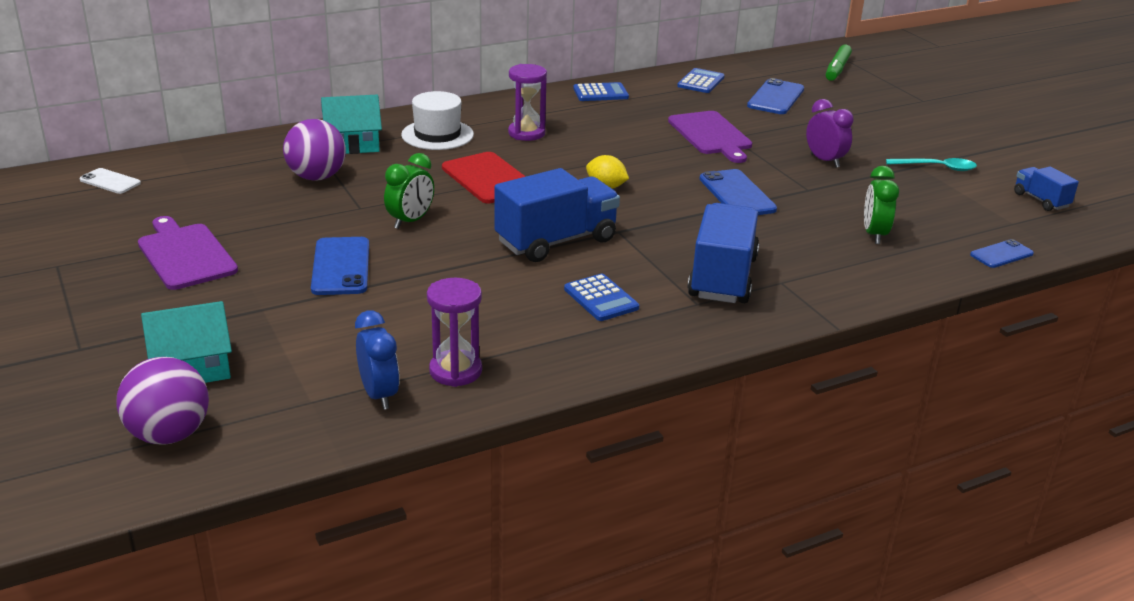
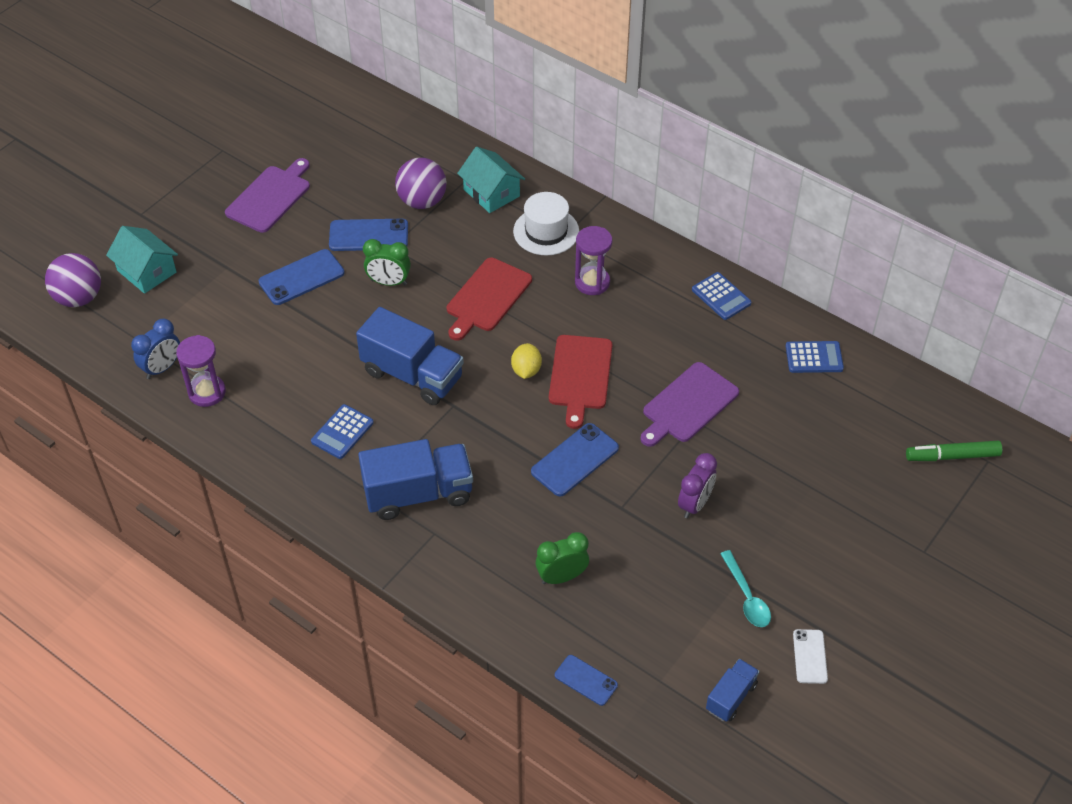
camera: 65 degrees right, 20 degrees up
white phone [79,168,141,194] -> white phone moved to [793,629,828,684]
blue phone [747,78,804,114] -> blue phone moved to [329,219,408,251]
none -> red cutting board [549,335,613,429]

